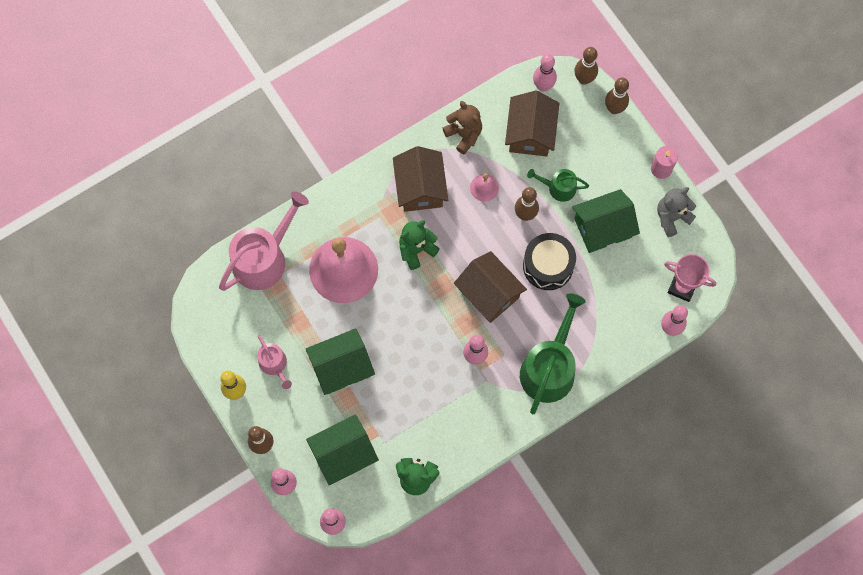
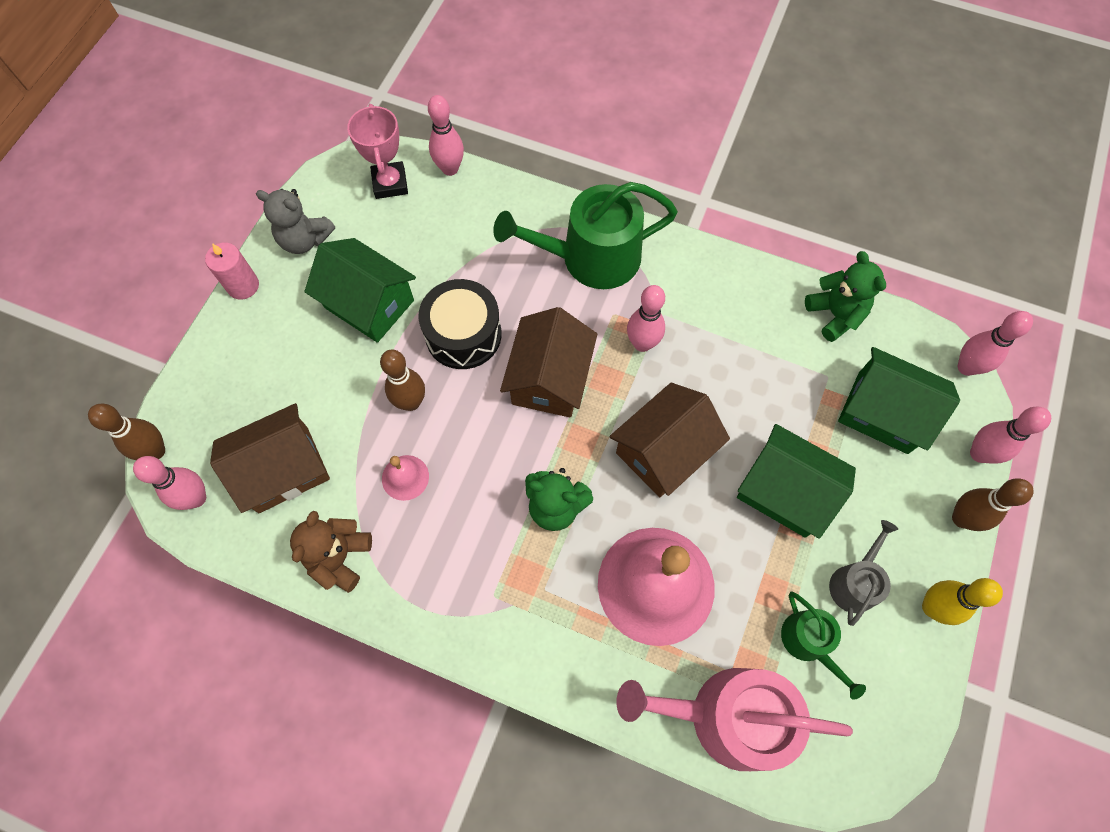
camera: 125 degrees left, 5 degrees down
pink watering can [257,335,292,389] -> grey watering can [829,520,898,626]
brown house [393,146,448,212] -> brown house moved to [610,383,730,497]
green watering can [527,169,589,202] -> green watering can moved to [781,591,866,700]
brown bowling pin [605,78,629,114] -> none

